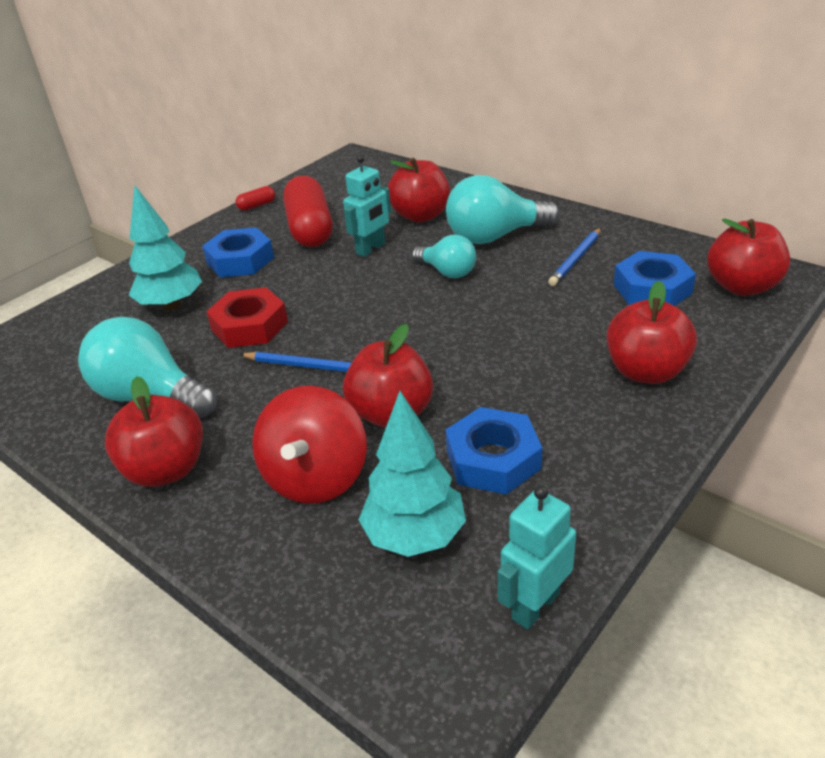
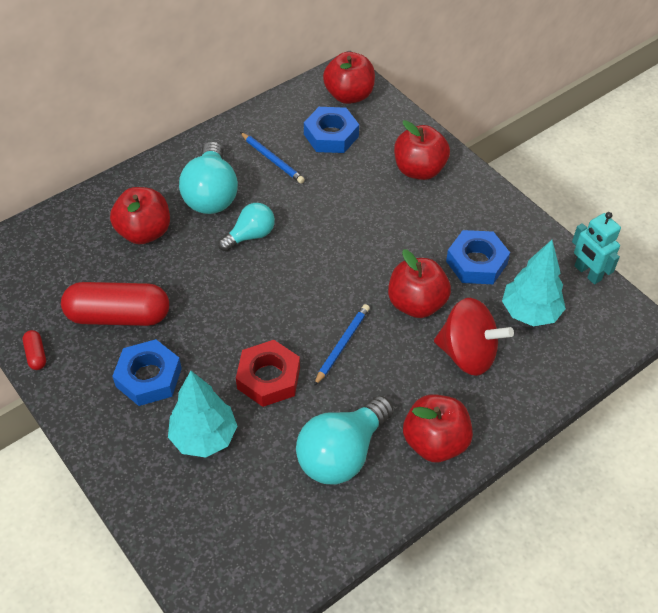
camera: 80 degrees left, 15 degrees up
turquoise robot [343,155,391,257] -> none

